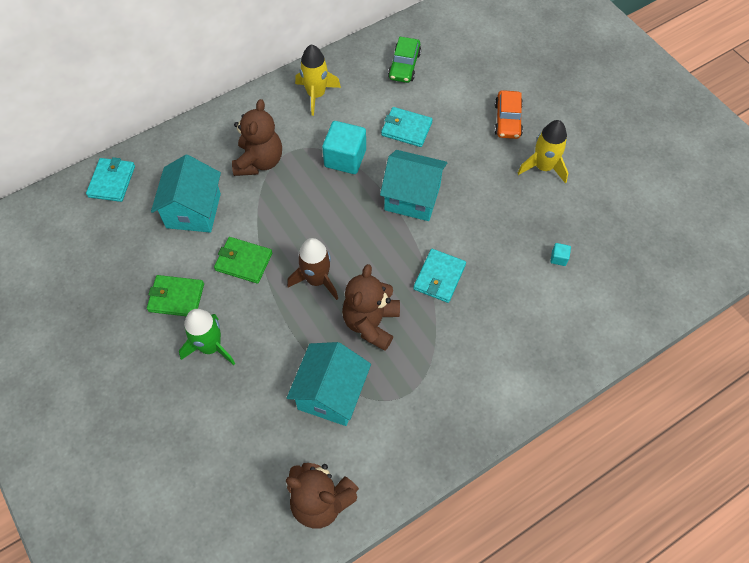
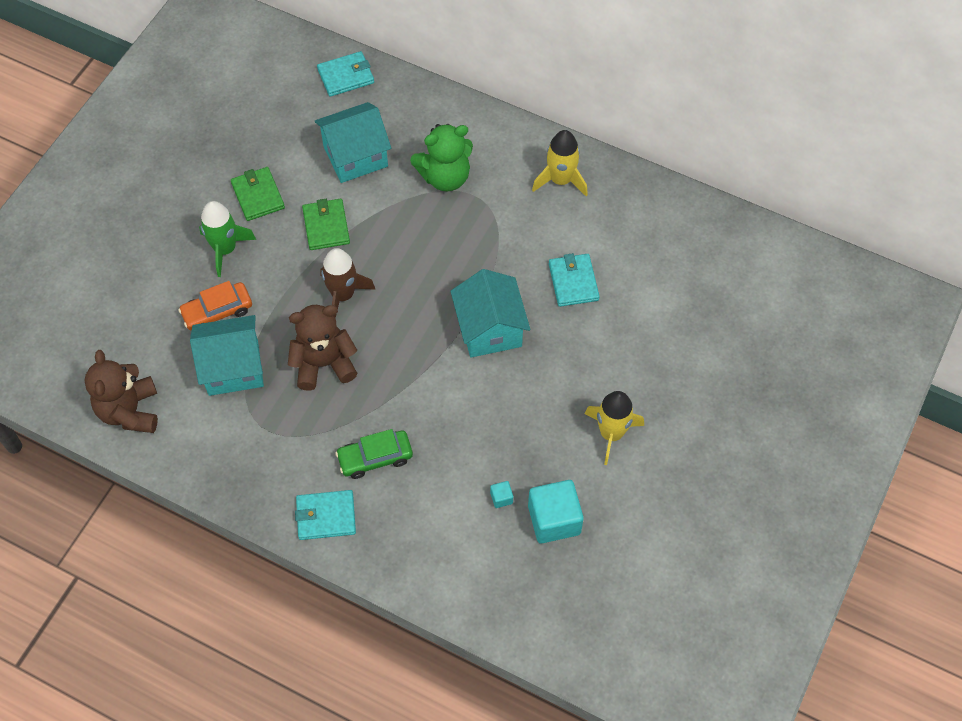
camera: 60 degrees right, 0 degrees up
brown teddy bear [232,99,282,176] -> green teddy bear [410,124,473,191]
turquoise cube [322,121,366,174] -> turquoise cube moved to [528,480,584,543]
green car [388,37,421,83] -> green car moved to [335,429,413,479]
turquoise wallet [413,249,466,303] -> turquoise wallet moved to [295,490,356,540]
orange car [494,90,523,139] -> orange car moved to [178,281,252,330]

